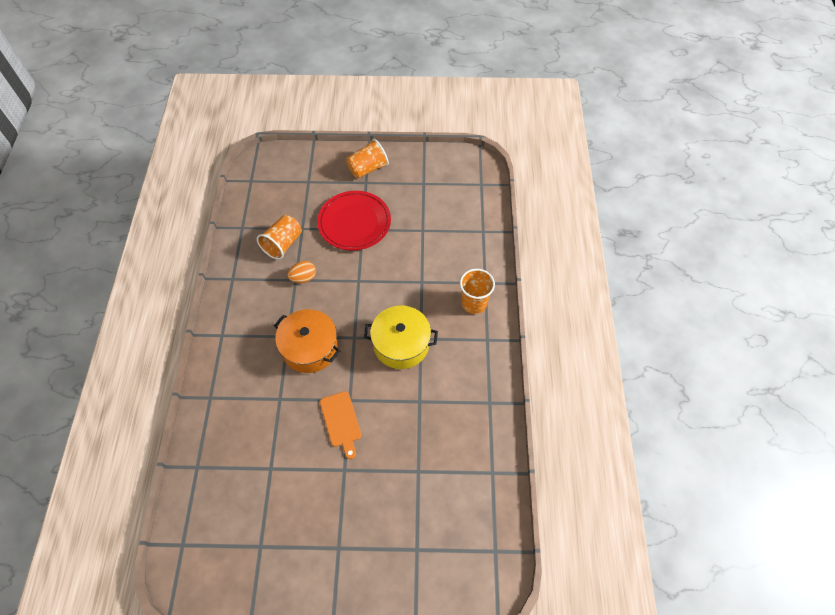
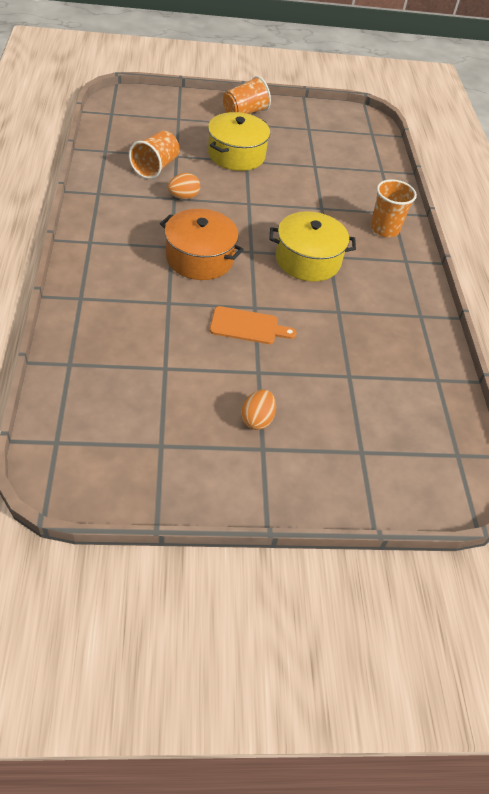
camera: 10 degrees left, 10 degrees down
red plate [317,191,391,250] -> yellow pot [208,112,270,171]
orange cutting board [320,391,361,459] -> orange cutting board turned 60 degrees counterclockwise [210,306,297,344]
none -> orange egg [241,389,276,430]

